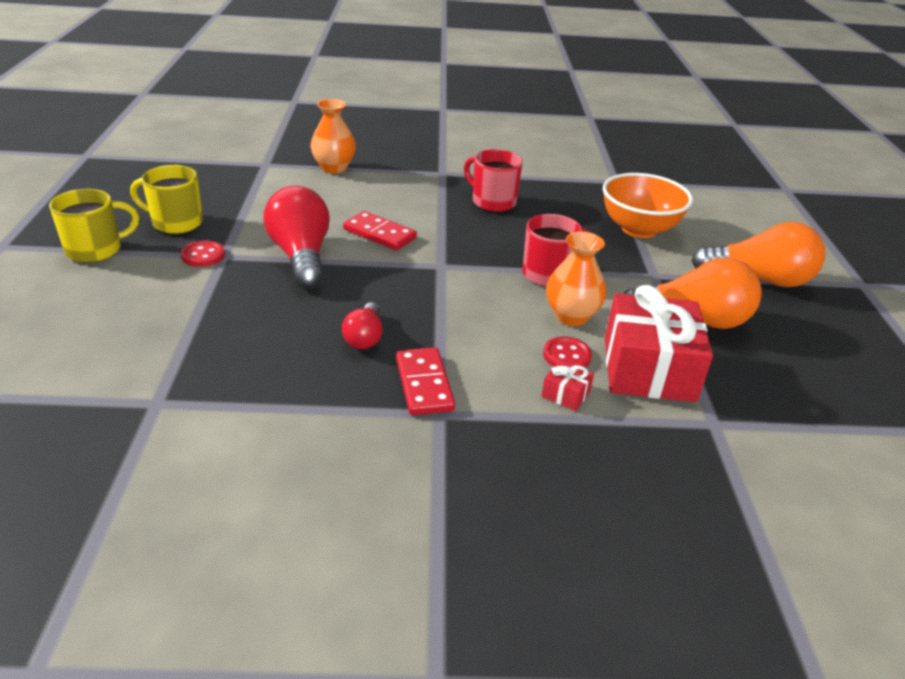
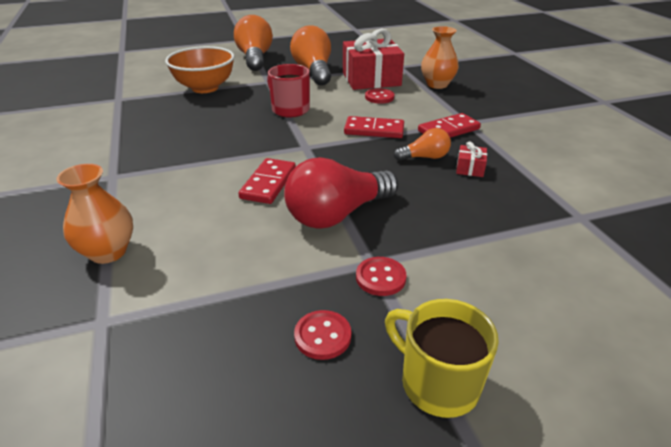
camera: 105 degrees left, 0 degrees up
yellow mug [130,165,203,234] -> red button [294,310,351,360]
red light bulb [342,302,383,349] -> orange light bulb [394,128,451,161]
red mug [464,149,523,212] -> none
red gift [542,360,594,411] -> red gift moved to [456,141,487,177]
orange vase [546,232,606,326] -> orange vase moved to [421,26,459,89]
none -> red domino [344,116,404,138]

